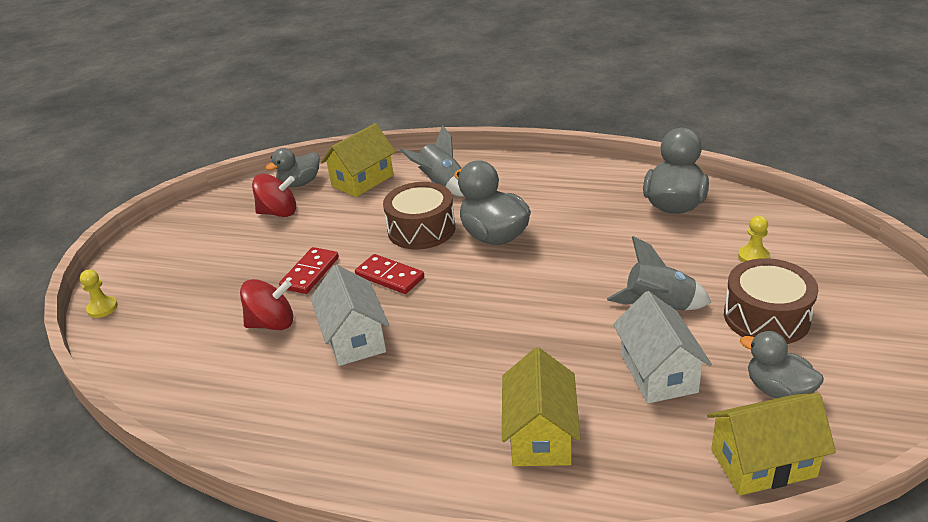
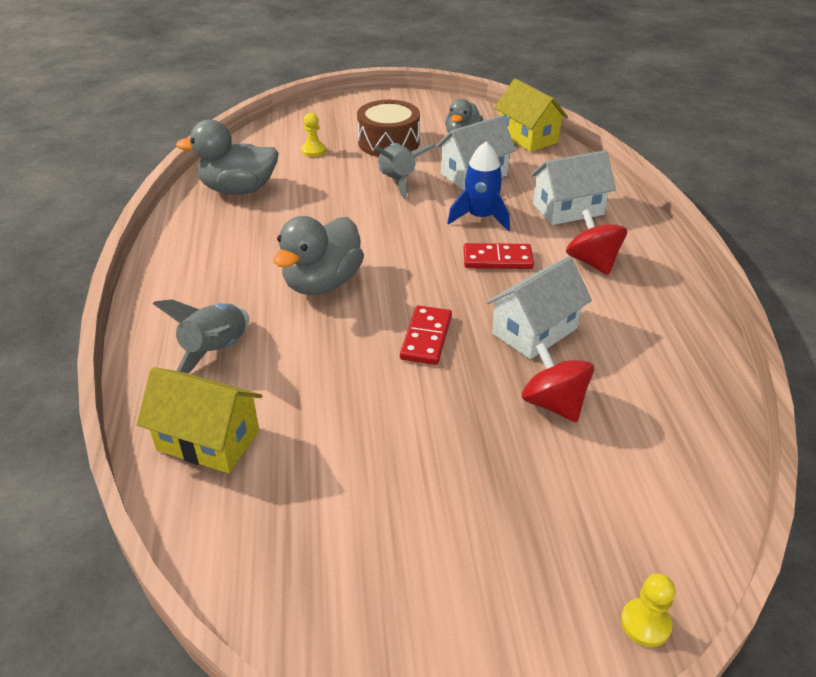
camera: 115 degrees left, 5 degrees up
red spinning top [252,174,296,217] -> red spinning top moved to [566,209,627,275]
grey duck [265,148,320,187] -> none
red domino [279,247,339,294] -> red domino moved to [463,243,534,269]
brown drum [383,182,455,250] -> none
yellow house [502,347,580,466] -> white house [531,150,616,225]
none -> blue rocket [447,141,510,231]

